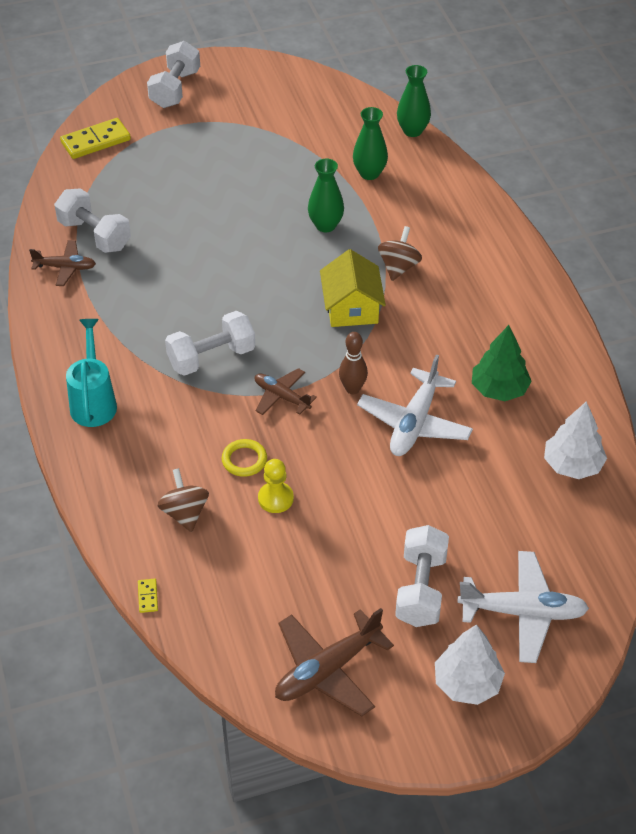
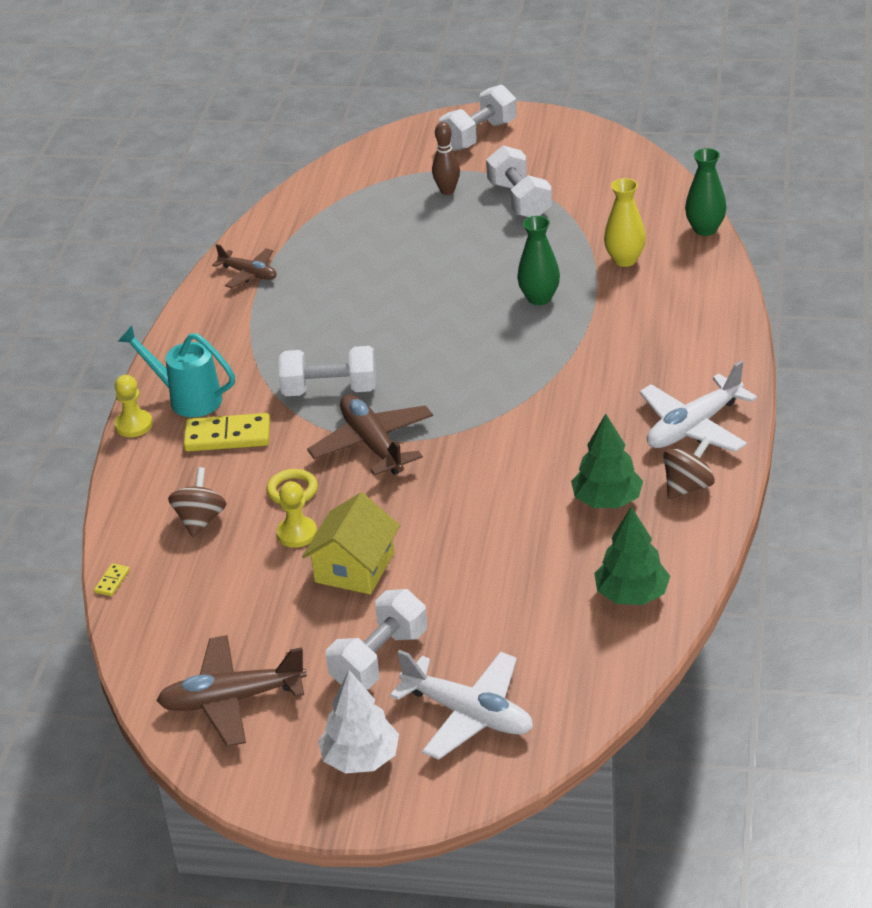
camera: 30 degrees right, 10 degrees down
white dumbbell [54,188,131,253] -> white dumbbell moved to [486,146,552,218]
yellow domino [60,118,131,159] -> yellow domino moved to [184,413,270,452]
turquoise watering can [66,319,117,427] -> turquoise watering can turned 90 degrees counterclockwise [118,326,235,417]
brown plane [255,368,317,415] -> brown plane [307,394,433,475], size x1.64
yellow house [320,249,386,327] -> yellow house moved to [302,492,400,594]
brown bowling pin [339,332,368,394] -> brown bowling pin moved to [432,122,460,195]
green vase [353,107,388,180] -> yellow vase [604,178,646,267]
white plane [357,355,473,456] -> white plane moved to [639,361,757,452]
brown spinning top [378,226,422,281] -> brown spinning top moved to [663,437,715,499]
white tree [544,401,607,479] -> green tree [594,506,670,605]
none -> yellow pawn [114,375,153,437]

